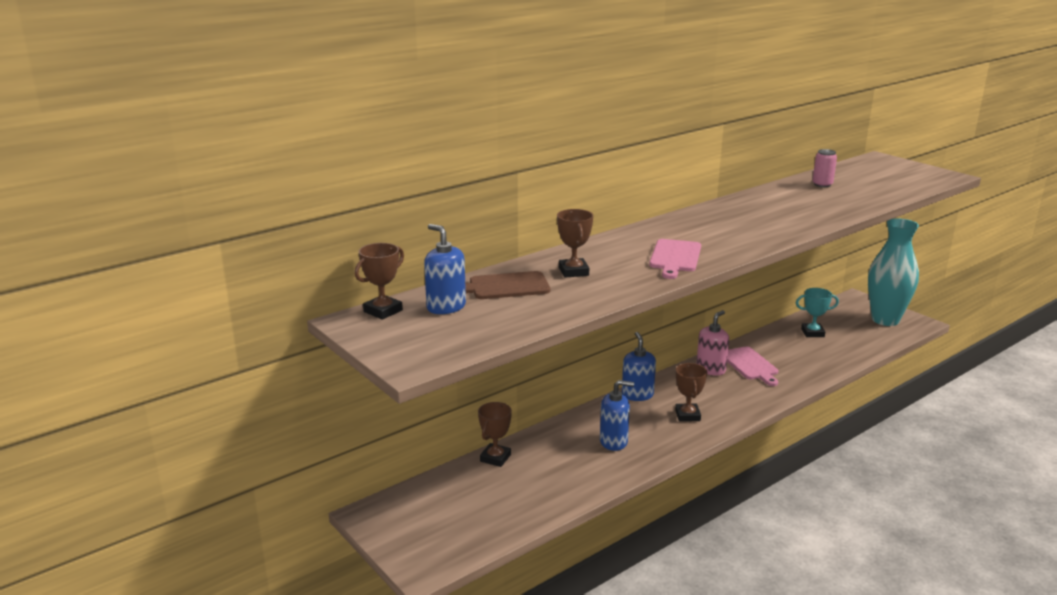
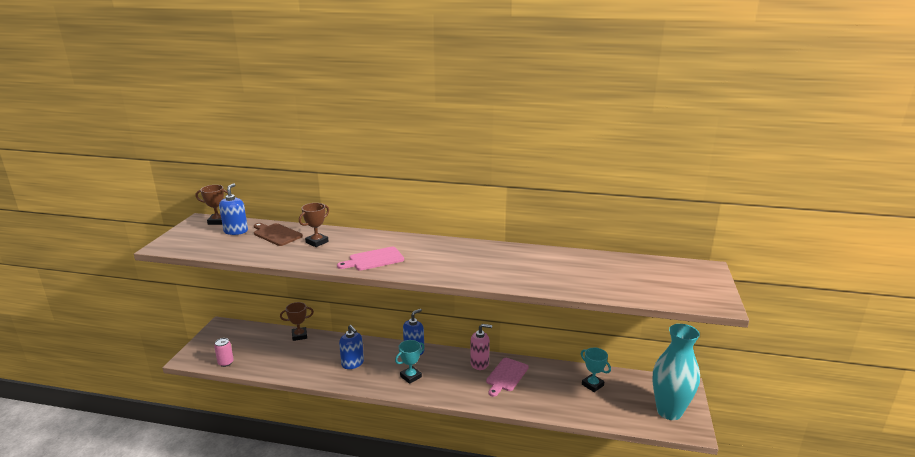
camera: 50 degrees right, 0 degrees up
brown trophy [675,363,707,422] -> turquoise trophy [395,340,424,384]
pink can [812,149,837,187] -> pink can moved to [214,338,234,367]

